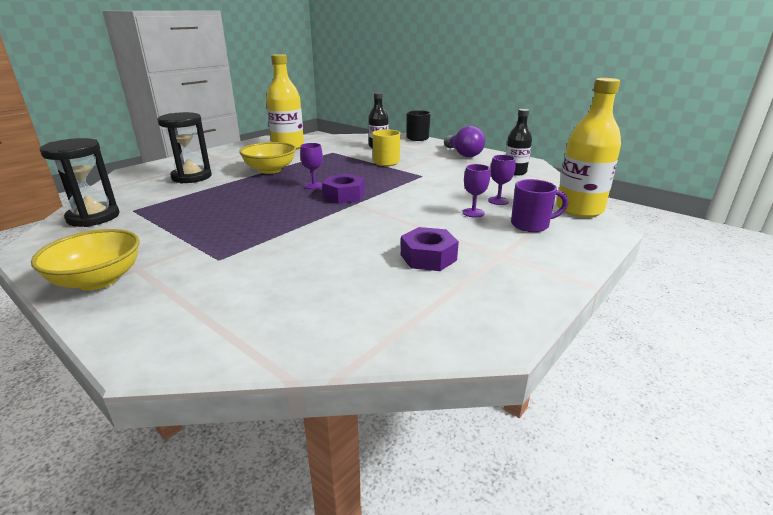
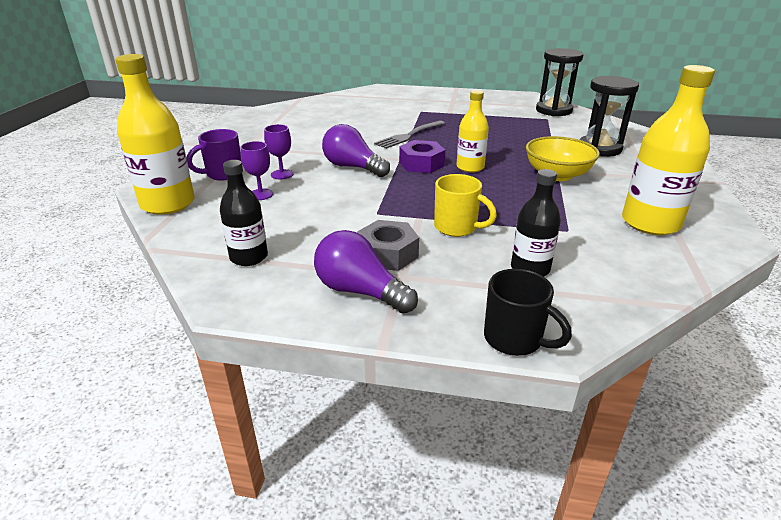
camera: 150 degrees right, 5 degrees up
yellow bowl [31,229,139,290] -> none
purple goblet [300,143,323,189] -> yellow bottle [456,90,489,172]
purple nut [401,227,459,271] -> none
none -> purple light bulb [322,124,390,177]
none -> grey nut [357,220,419,271]
none -> grey fork [374,121,445,149]

